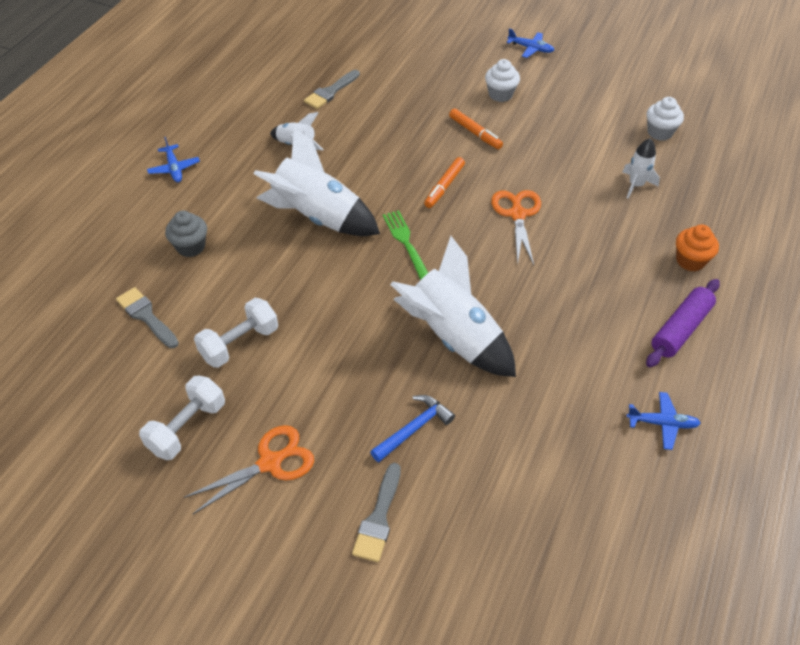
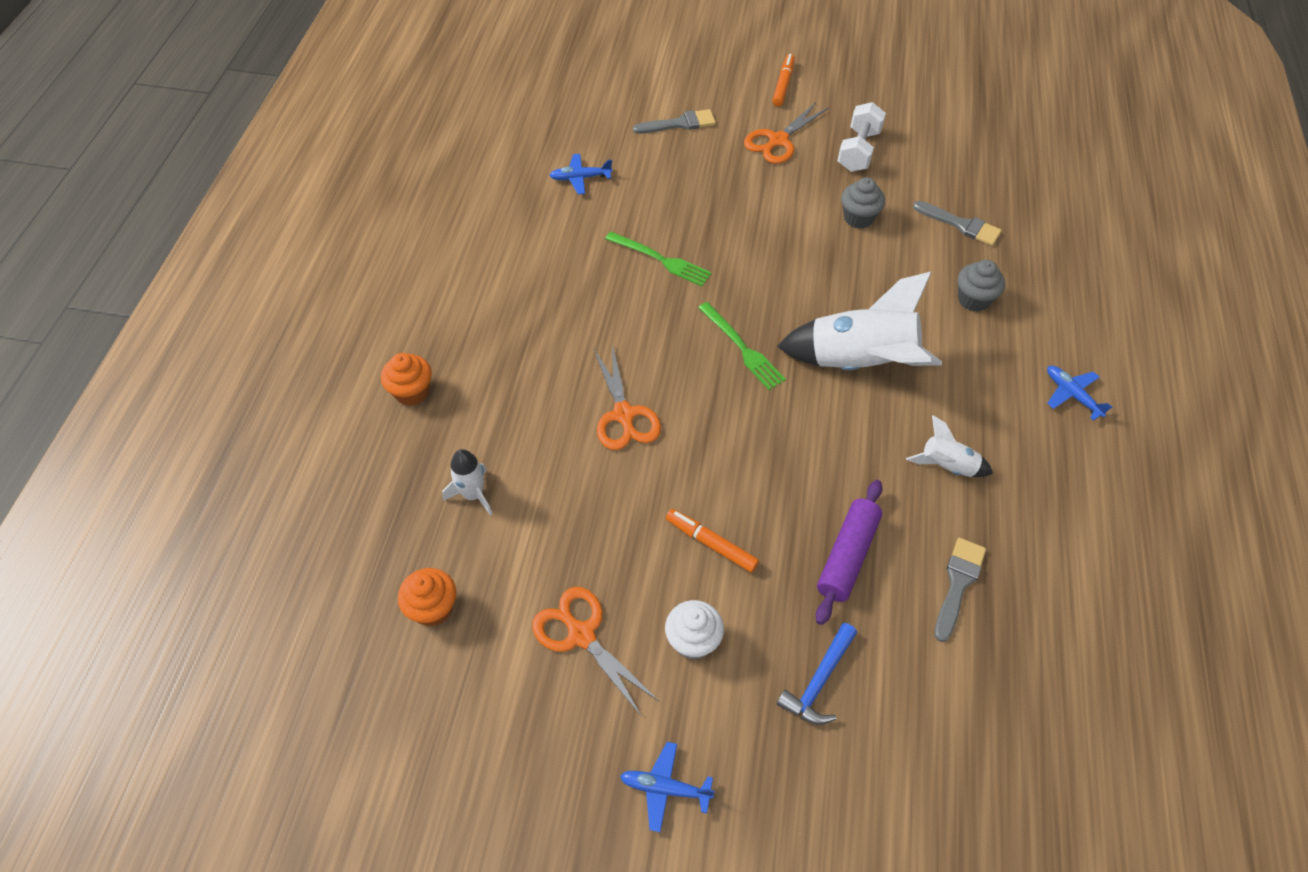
camera: 165 degrees right, 5 degrees up
white dumbbell [194,298,278,368] -> grey cupcake [841,177,885,229]
grey brush [352,463,401,562] -> grey brush turned 75 degrees clockwise [633,109,716,134]
blue hammer [370,395,455,462] -> blue hammer moved to [777,623,857,725]
white rocket [390,236,516,377] -> green fork [605,231,712,286]
orange marker [424,157,465,208] -> orange marker moved to [772,54,795,106]
blue plane [626,392,701,450] -> blue plane moved to [549,154,613,194]
purple rolling pin [646,279,720,367] -> purple rolling pin moved to [816,480,882,625]
white cupcake [647,97,684,141] -> orange cupcake [398,568,456,627]
none -> orange scissors [532,587,659,717]

